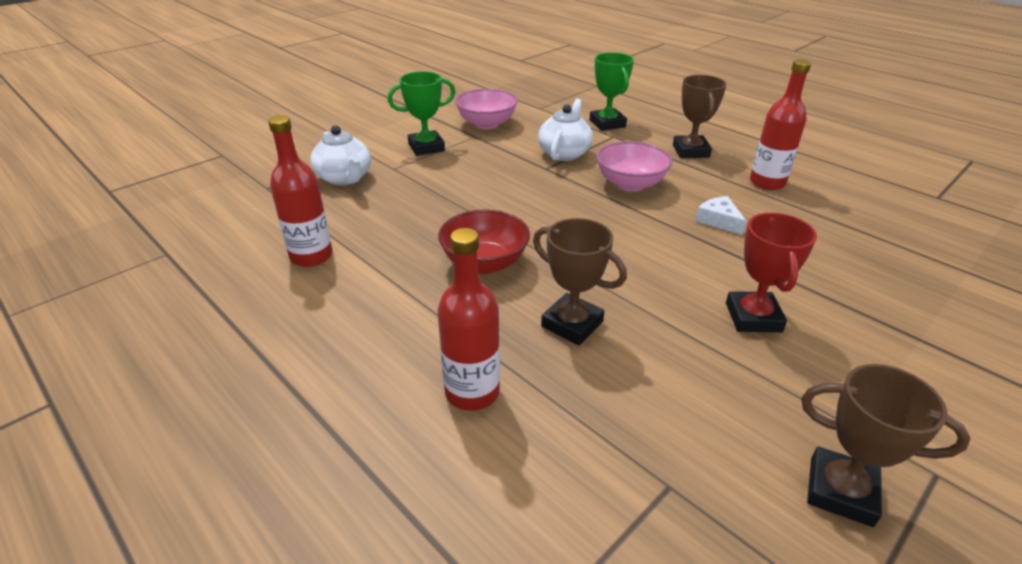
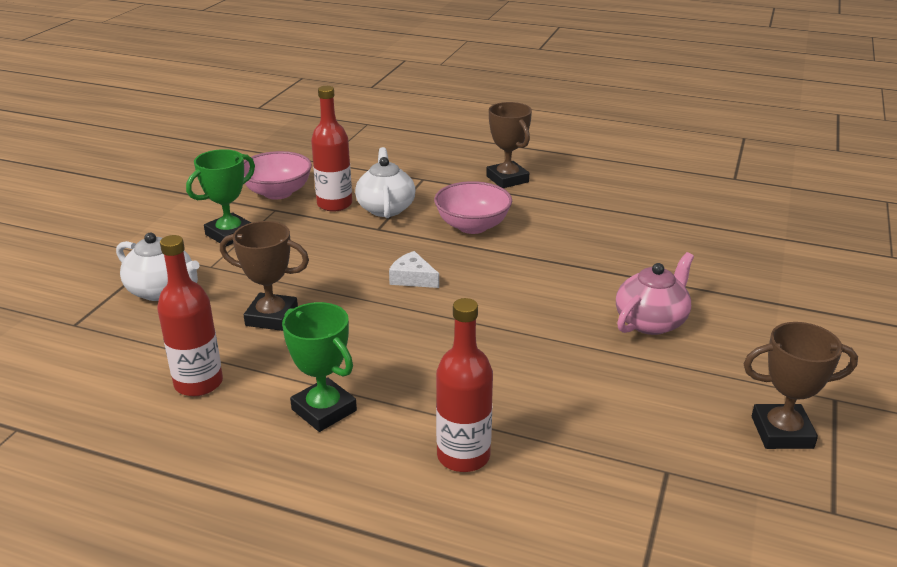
camera: 25 degrees left, 5 degrees down
red bowl [438,209,530,274] -> none
brown trophy [533,218,627,345] -> brown trophy moved to [220,221,309,331]
green trophy [589,52,634,131] -> green trophy moved to [282,302,357,432]
white cheese [695,196,746,235] -> white cheese moved to [389,251,439,288]
red trophy [726,213,817,332] -> pink teapot [616,252,694,335]
red bottle [750,59,811,190] -> red bottle moved to [311,86,352,212]

